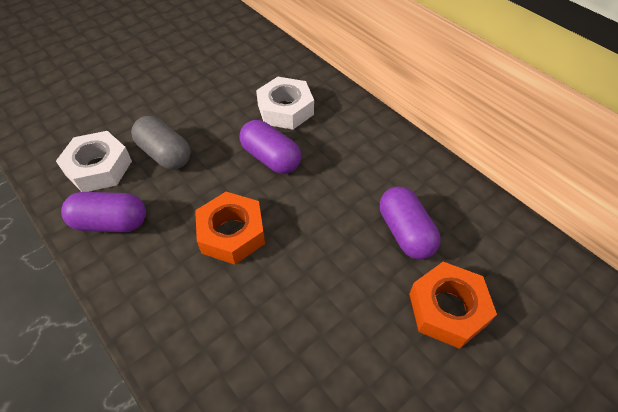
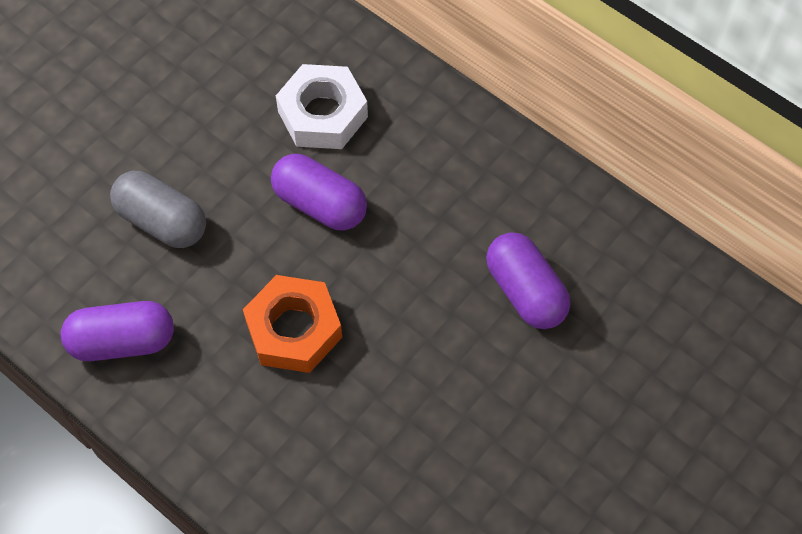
camera: 10 degrees left, 10 degrees up
white nut [56,131,132,192] -> none
orange nut [409,262,497,349] -> none

